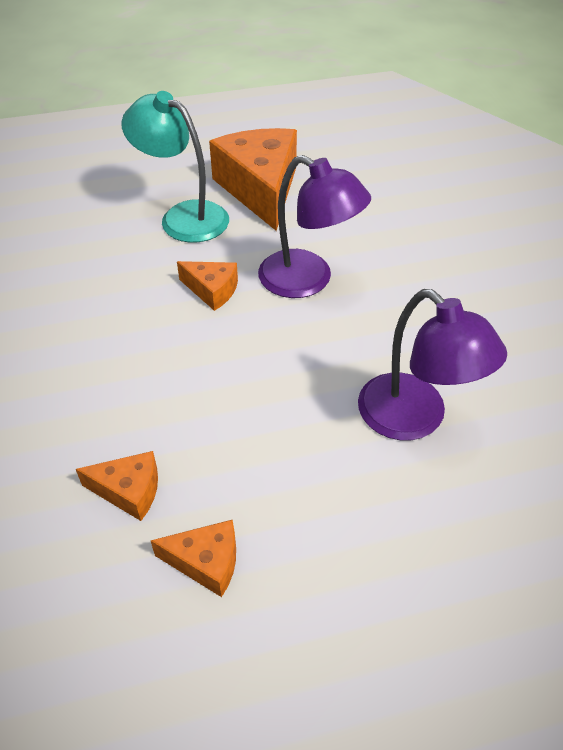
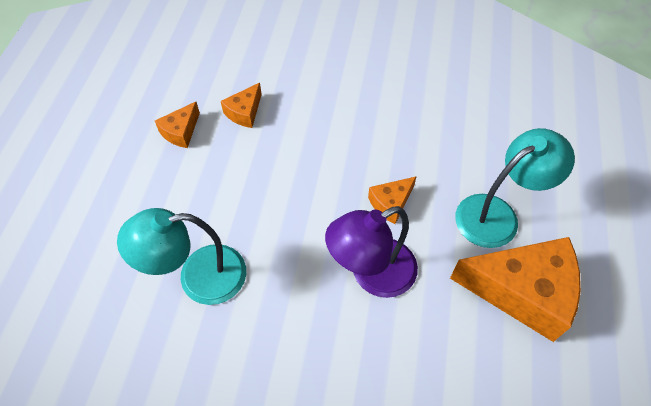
camera: 115 degrees right, 10 degrees up
purple lamp [358,289,507,440] -> turquoise lamp [117,208,246,305]

